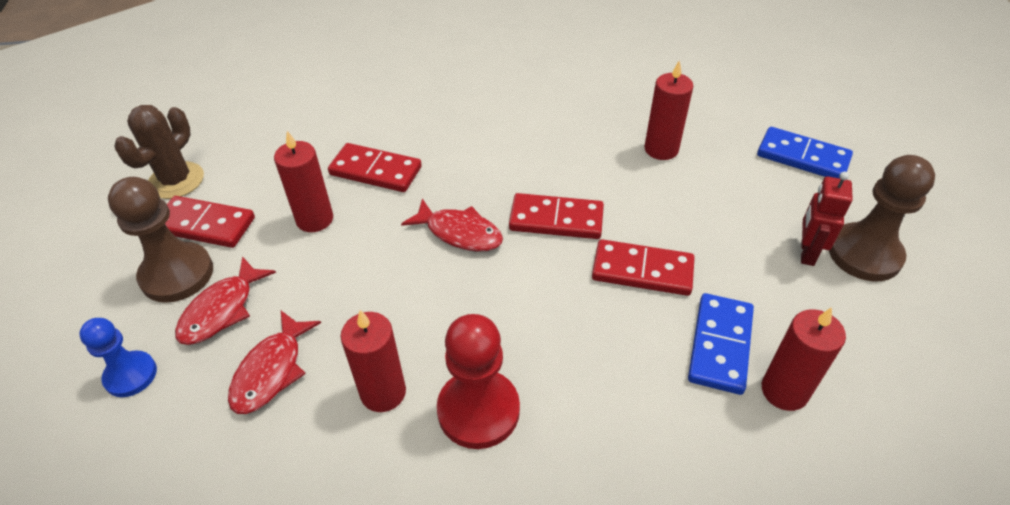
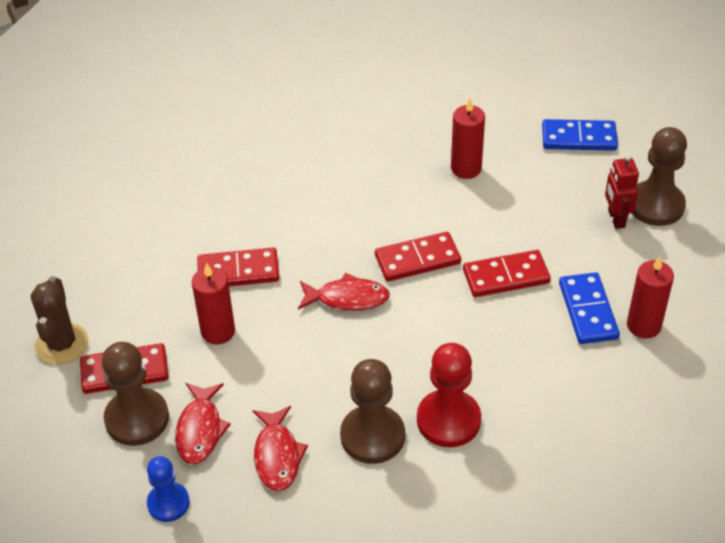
camera: 25 degrees left, 0 degrees up
red candle [340,310,406,412] -> brown pawn [340,359,405,464]

